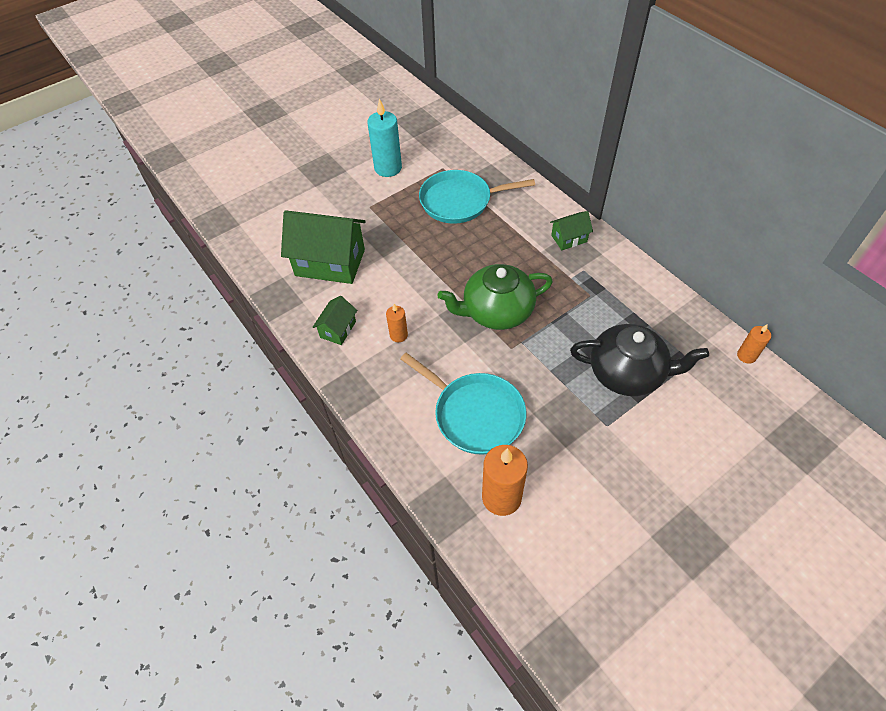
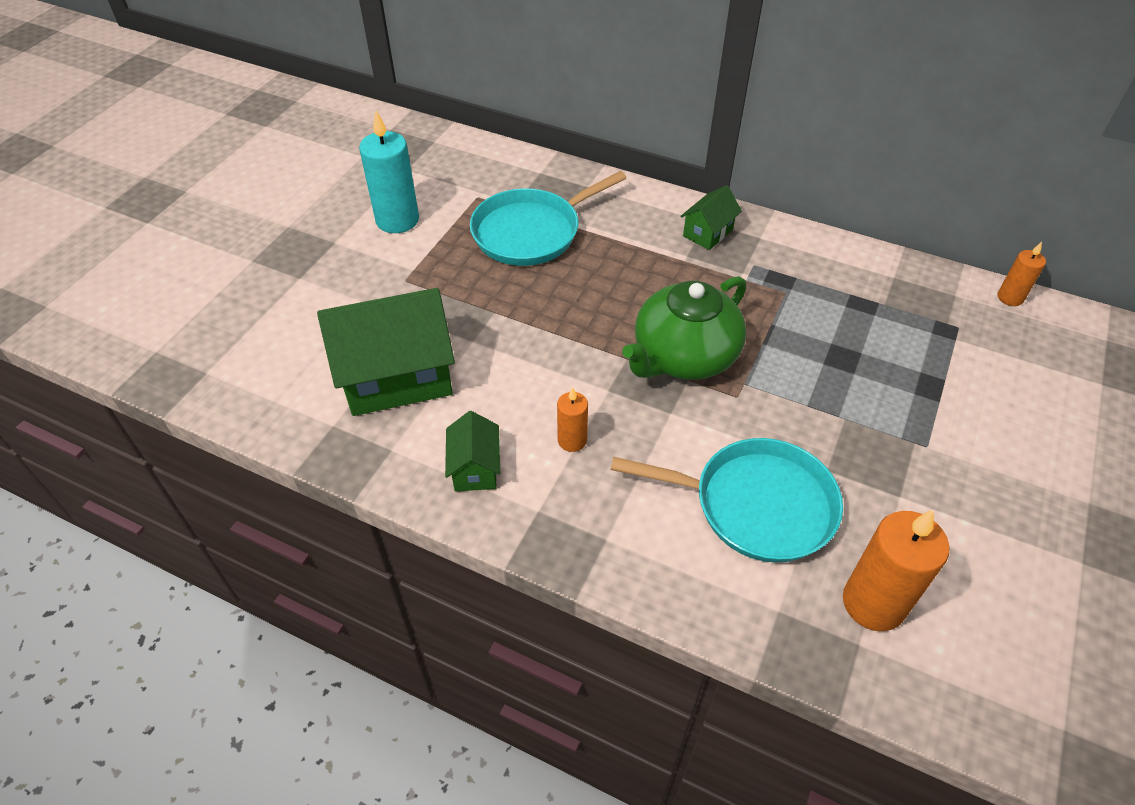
camera: 30 degrees left, 5 degrees down
black teapot [570,324,709,396] -> none

